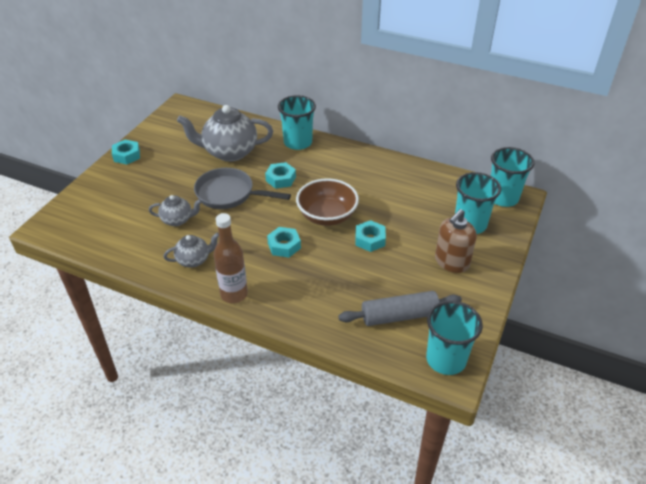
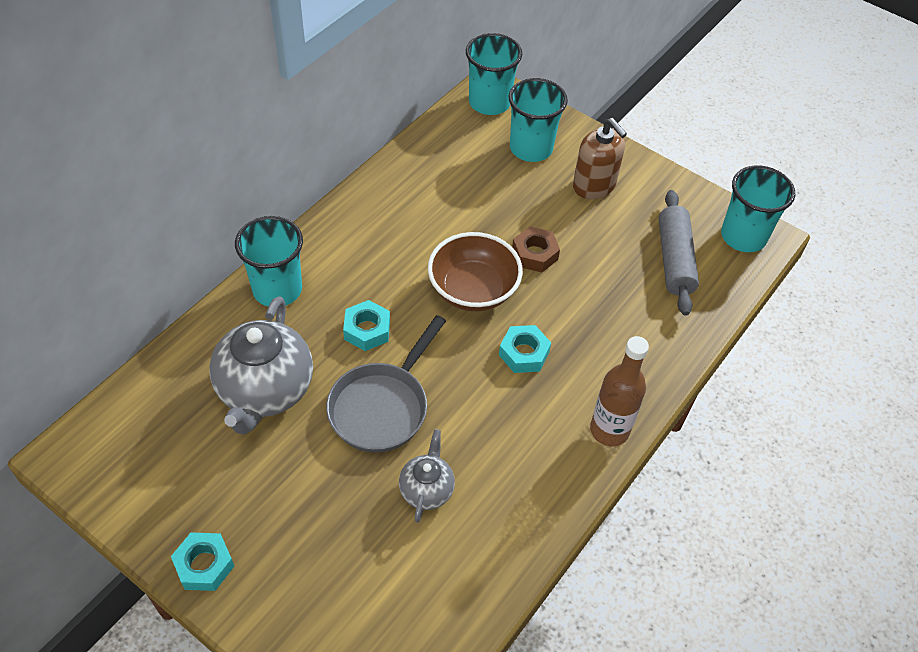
camera: 80 degrees left, 10 degrees up
grey teapot [164,233,219,268] -> none
turquoise nut [356,220,386,252] -> brown nut [512,226,560,272]

